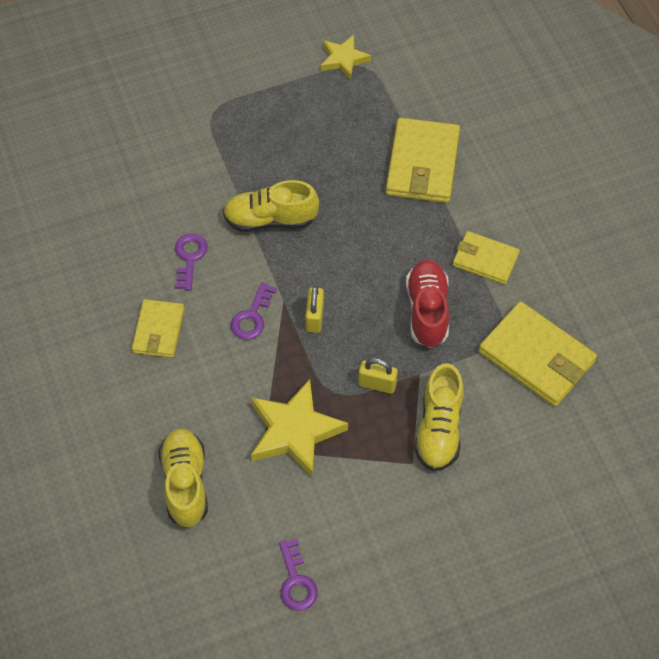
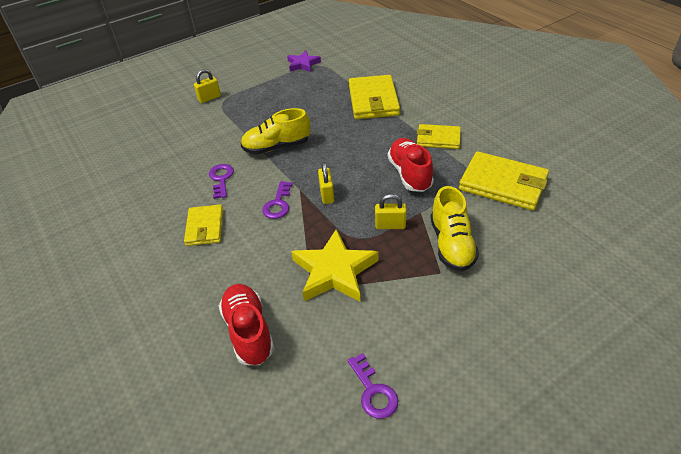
camera: 10 degrees left, 15 degrees down
yellow shoe [159,429,208,527] -> red shoe [219,284,274,365]
yellow star [321,35,371,80] -> purple star [287,50,321,72]
none -> yellow padlock [194,69,221,103]

